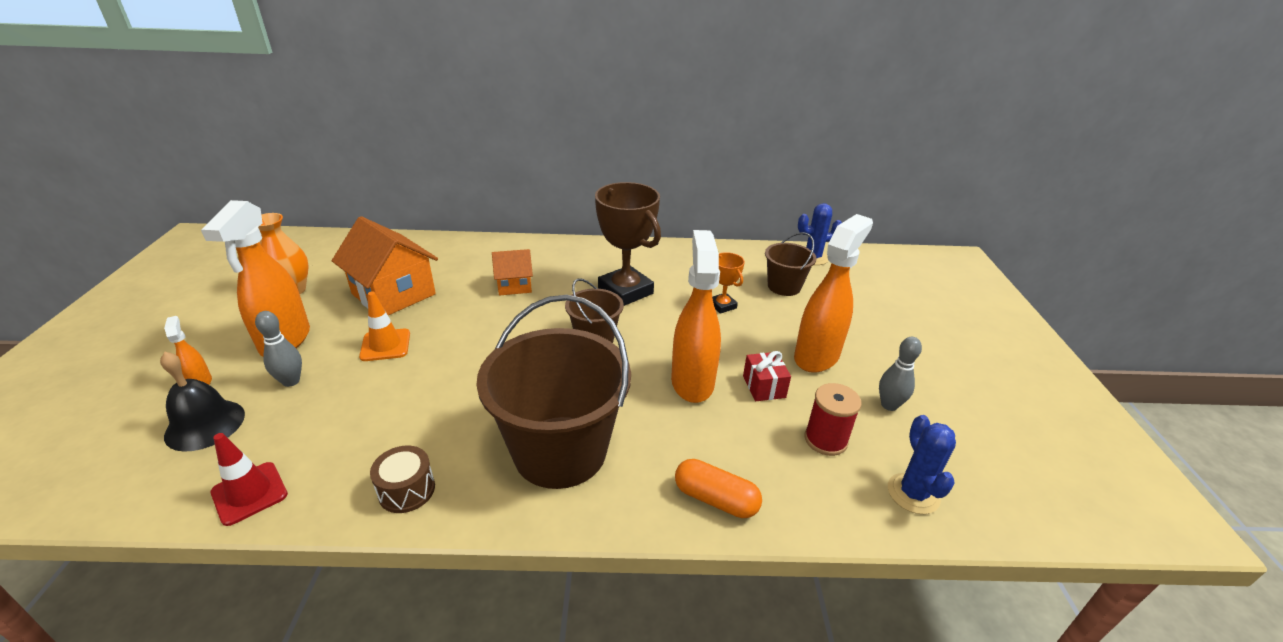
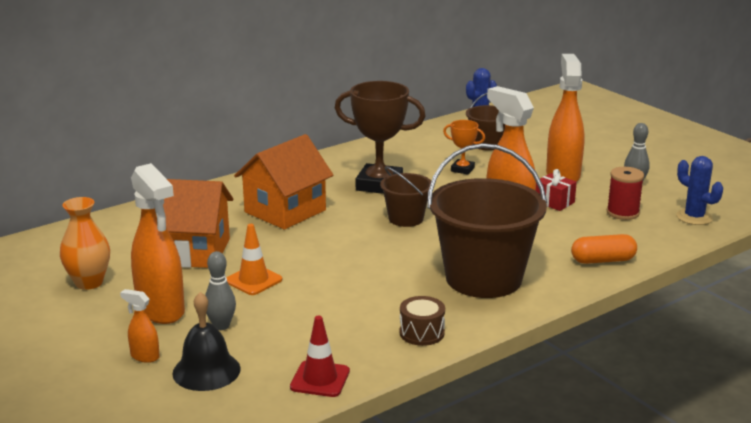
camera: 35 degrees left, 10 degrees down
orange house [492,249,533,296] -> orange house [234,134,333,229], size x1.80

